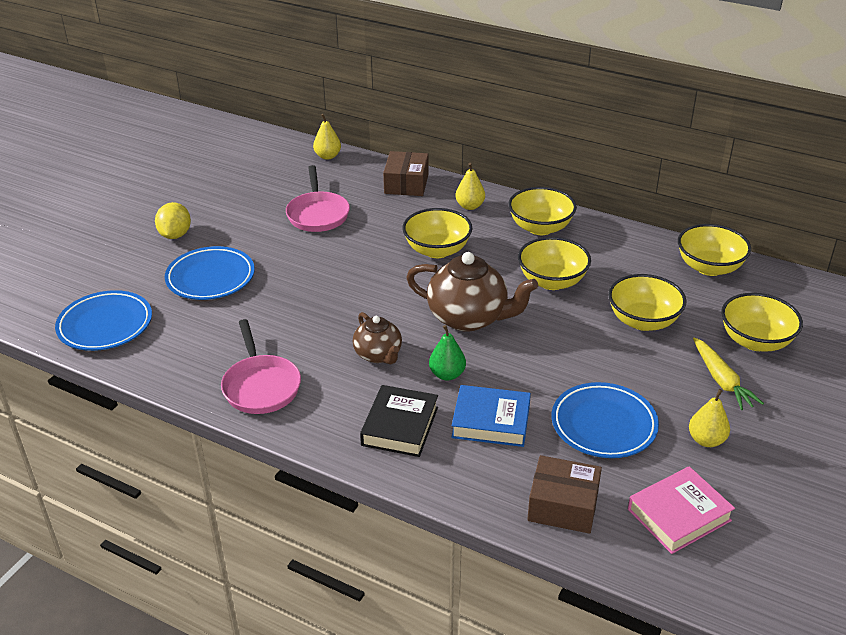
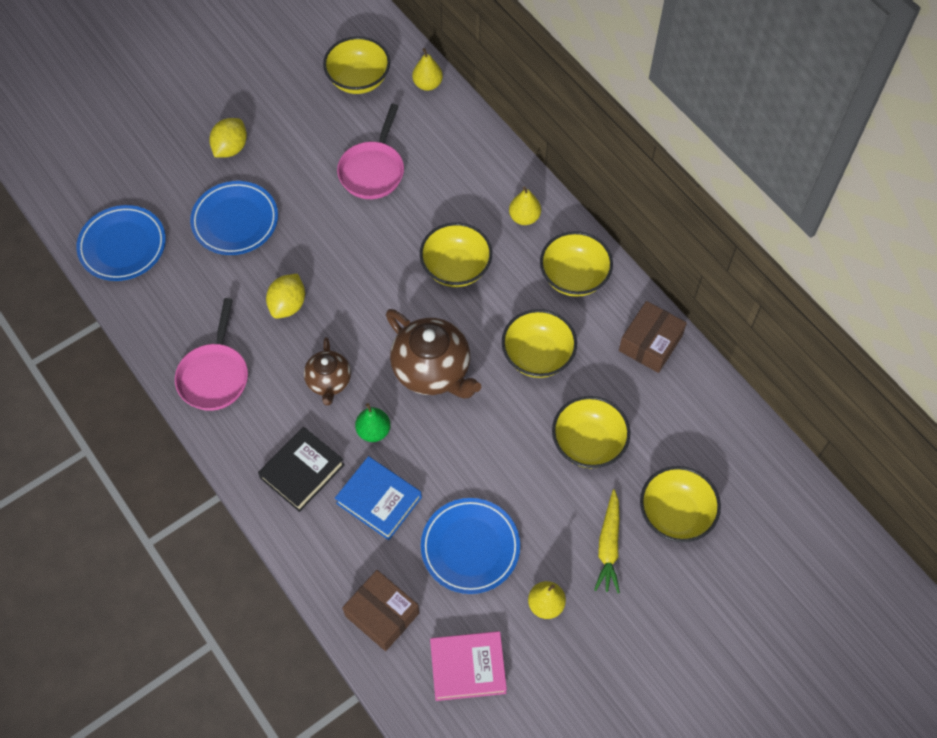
camera: 25 degrees right, 25 degrees up
brown box [383,151,429,196] -> brown box moved to [619,301,687,373]
yellow bowl [678,224,751,276] -> yellow bowl moved to [323,36,390,94]
none -> yellow lemon [266,274,305,319]

